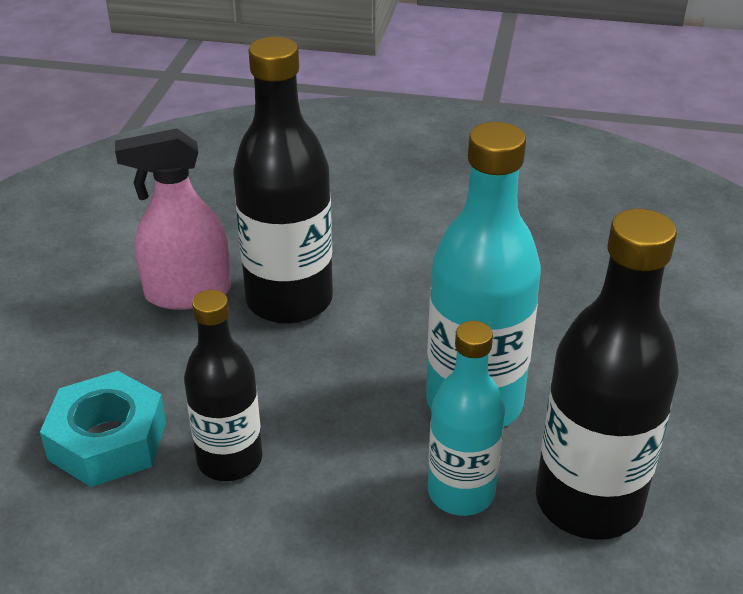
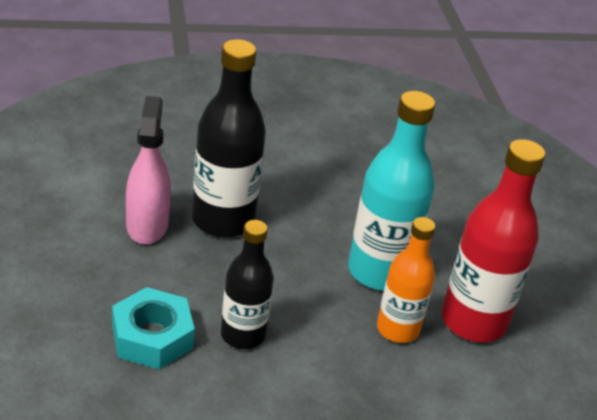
camera: 25 degrees left, 0 degrees up
pink spray bottle [115,128,231,310] -> pink spray bottle turned 120 degrees clockwise [126,96,171,244]
turquoise bottle [428,321,505,516] -> orange bottle [377,217,435,343]
black bottle [536,209,679,540] -> red bottle [441,139,546,342]

